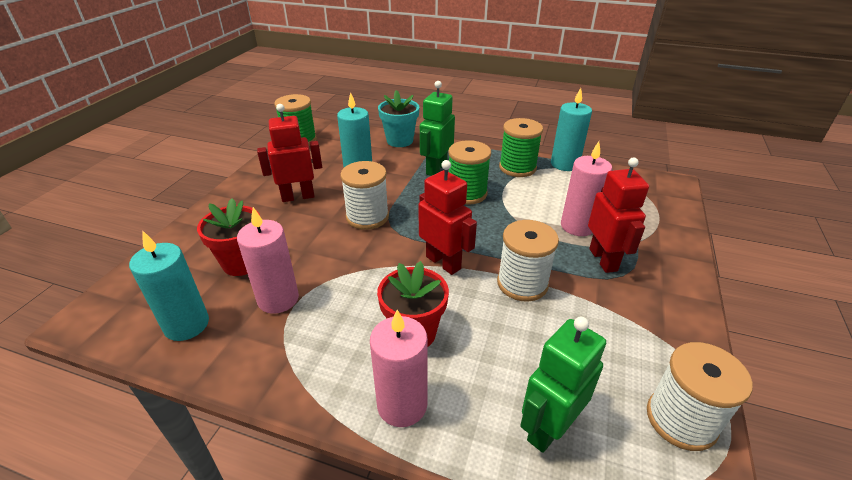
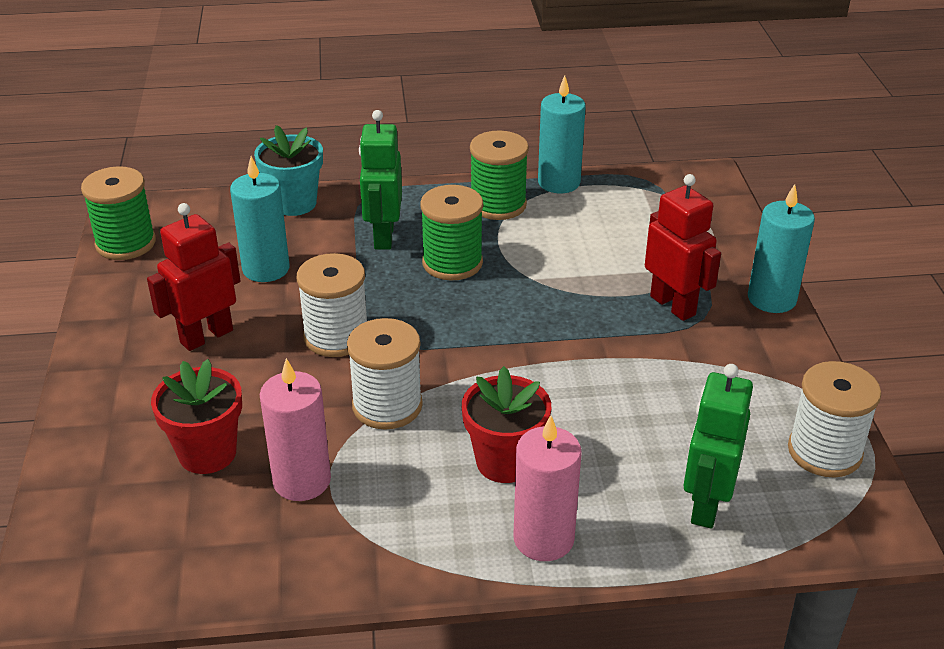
camera: 25 degrees left, 0 degrees up
turquoise candle [129,231,209,341] -> turquoise candle moved to [748,184,815,313]
red robot [418,160,477,275] -> none
white spool [497,220,559,302] -> white spool moved to [347,318,423,430]
pink candle [561,141,612,236] -> none

